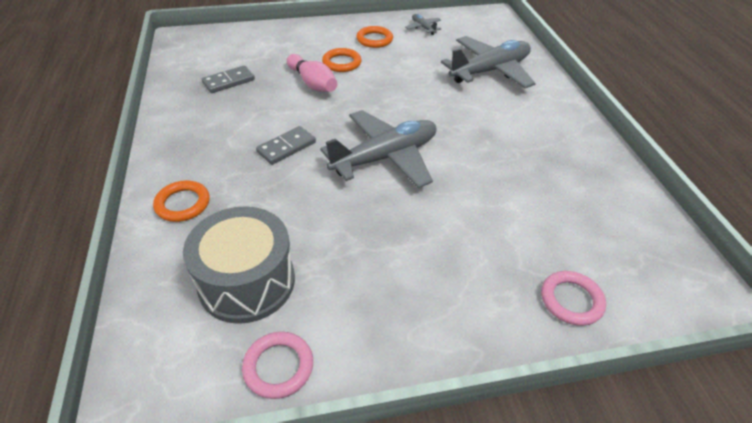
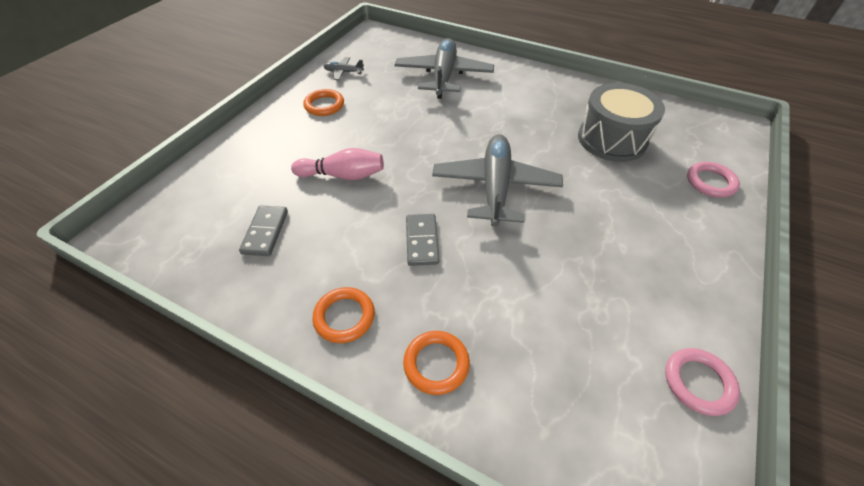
camera: 50 degrees left, 5 degrees up
grey drum [183,206,295,324] -> grey drum moved to [578,83,665,162]
orange ring [322,48,361,72] -> orange ring moved to [313,287,375,343]

